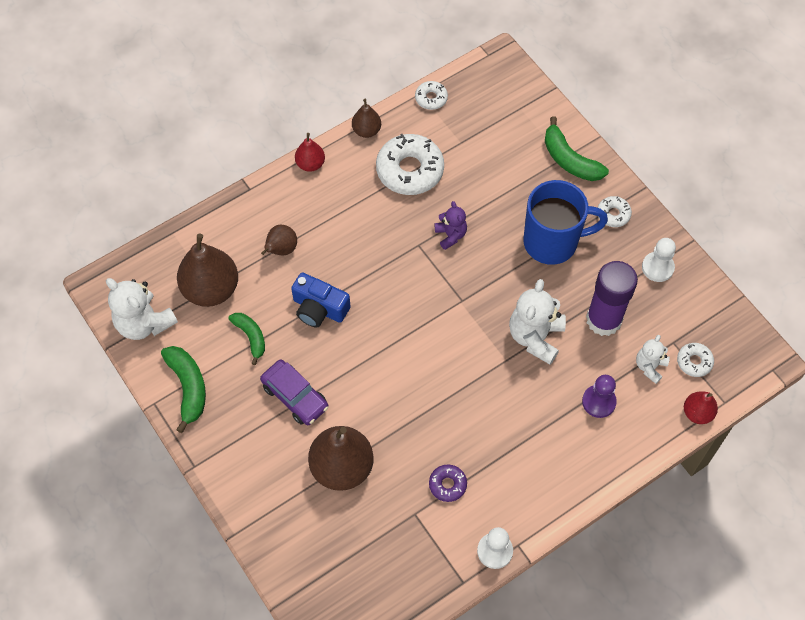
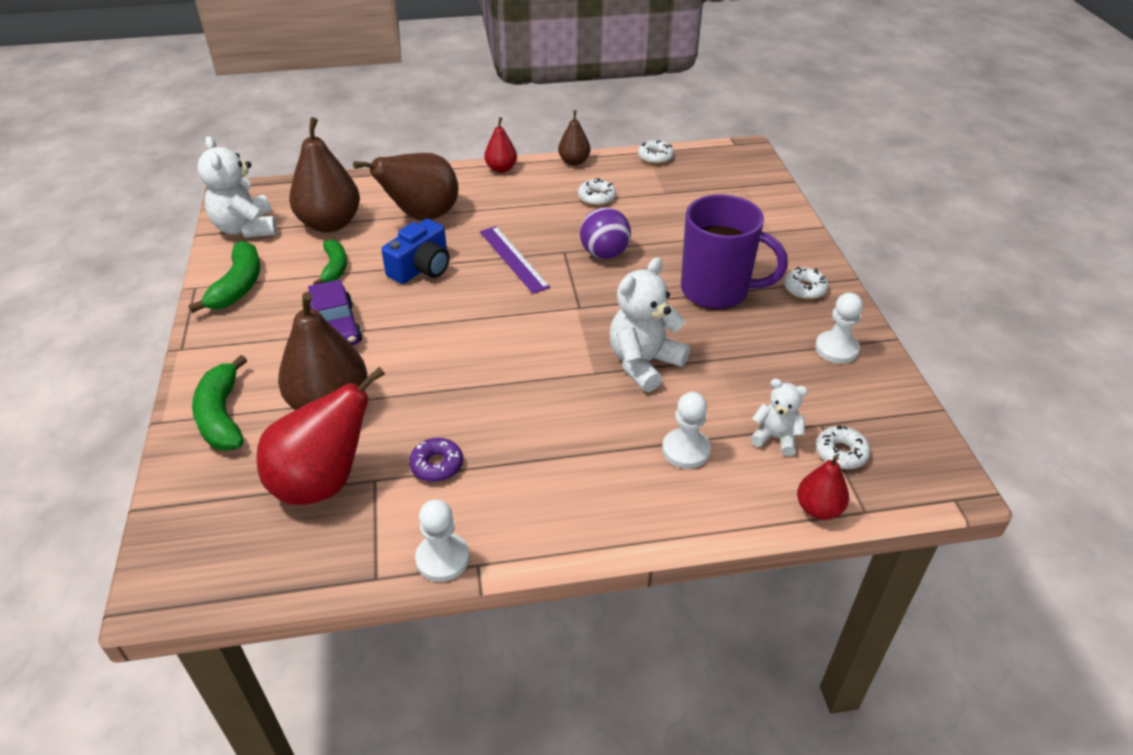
camera: 25 degrees right, 20 degrees down
brown pear [261,225,297,255] -> brown pear [353,153,458,221], size x1.90
blue camera [291,272,350,328] -> blue camera turned 105 degrees counterclockwise [381,219,449,284]
white donut [376,134,444,195] -> white donut [578,178,616,206], size x0.50
purple teddy bear [435,201,467,250] -> purple ball [580,207,631,259]
blue mug [524,180,608,265] -> purple mug [681,194,788,309]
green banana [545,116,609,181] -> green banana moved to [192,355,247,451]
purple pawn [582,375,617,418] -> white pawn [662,392,711,469]
purple glue stick [586,261,638,336] -> none
white teddy bear [636,335,670,384] -> white teddy bear turned 60 degrees clockwise [750,378,808,456]
none -> red pear [257,367,385,505]
none -> purple ruler [480,226,550,294]

